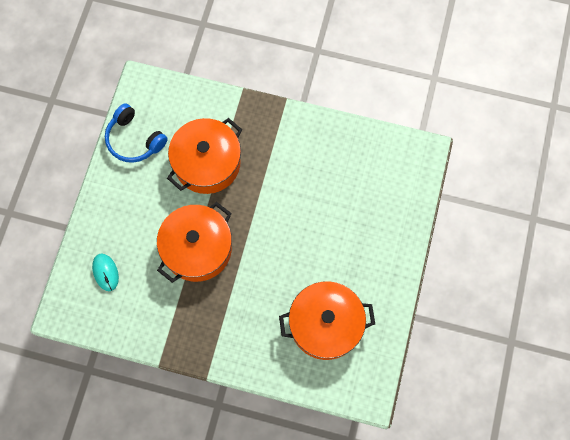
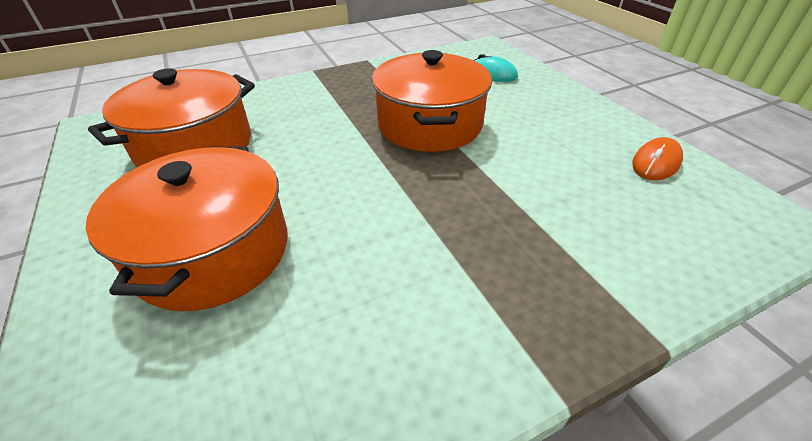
camera: 140 degrees right, 30 degrees down
blue headphones [105,103,168,163] -> orange mouse [632,137,683,180]
orange pot [167,118,242,194] -> orange pot moved to [86,146,288,311]

